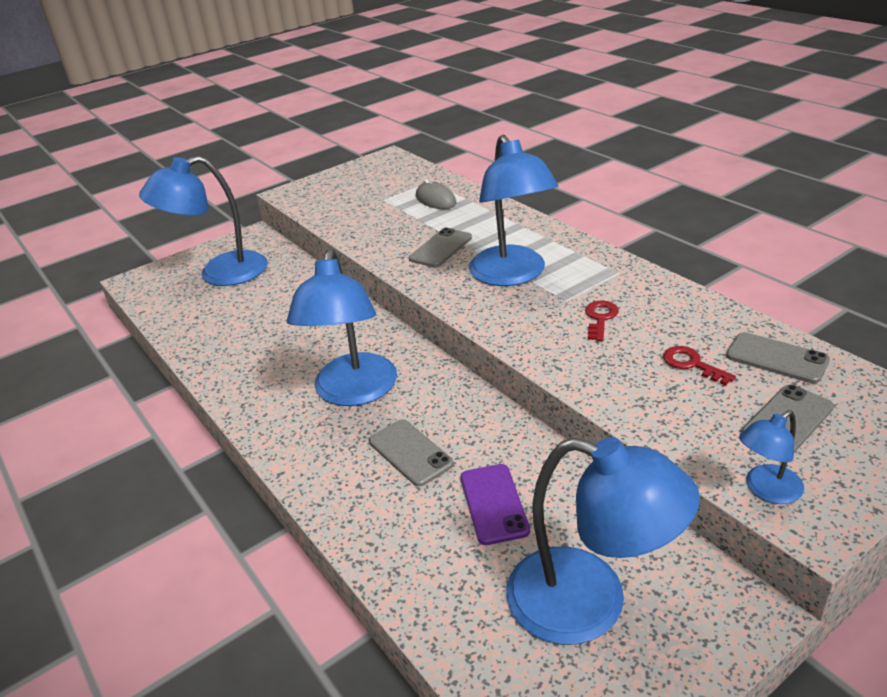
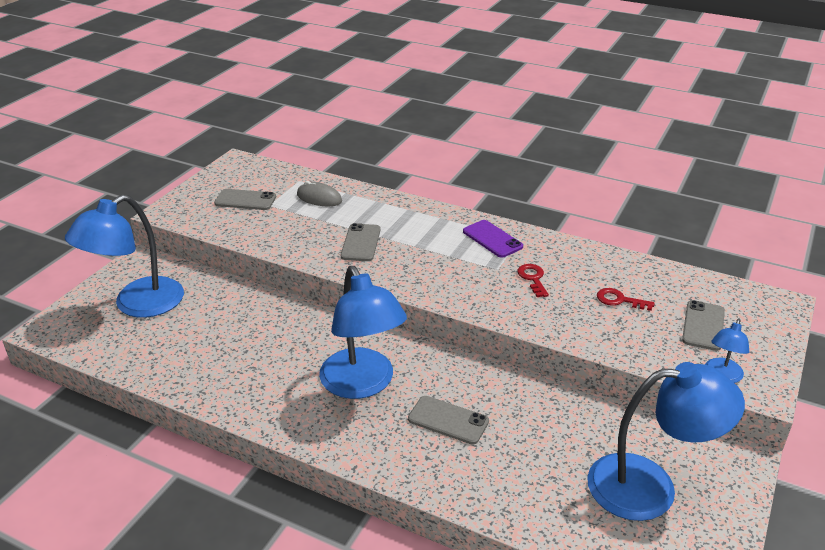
camera: 30 degrees left, 0 degrees up
purple phone [460,464,530,545] -> purple phone moved to [463,220,523,258]
blue lamp [469,135,558,286] -> none
grey phone [726,332,830,383] -> grey phone moved to [214,189,276,210]

